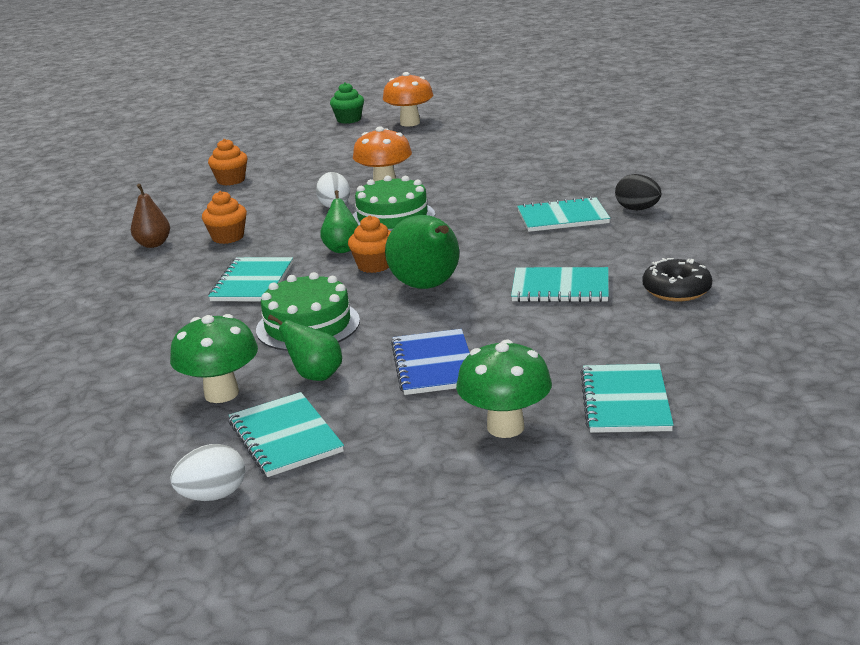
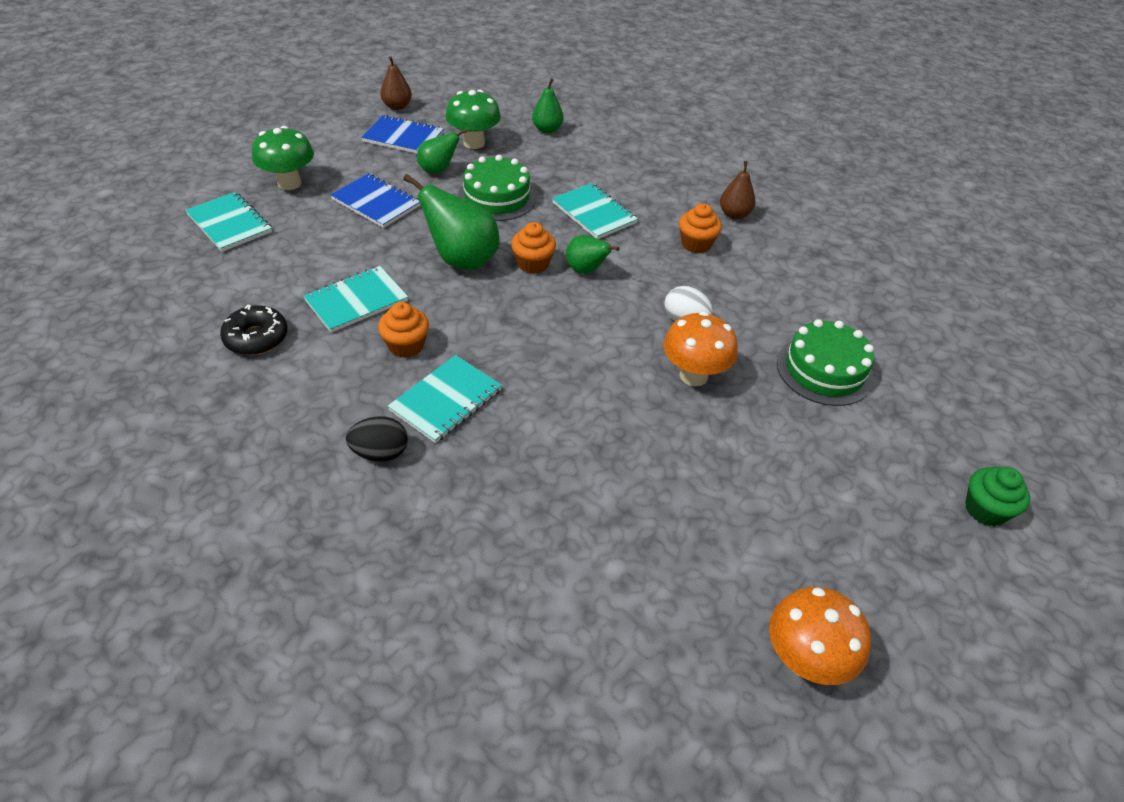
camera: 130 degrees right, 20 degrees up
white egg [170,444,245,501] -> brown pear [380,56,412,110]
orange cupcake [208,139,248,186] -> orange cupcake moved to [378,302,429,358]
turquoise notebook [229,392,344,477] -> blue notebook [361,115,444,153]
green cake [353,176,435,231] -> green cake moved to [777,319,874,406]
orange mushroom [383,72,433,127] -> orange mushroom moved to [769,587,871,685]
none -> green pear [532,78,564,133]

